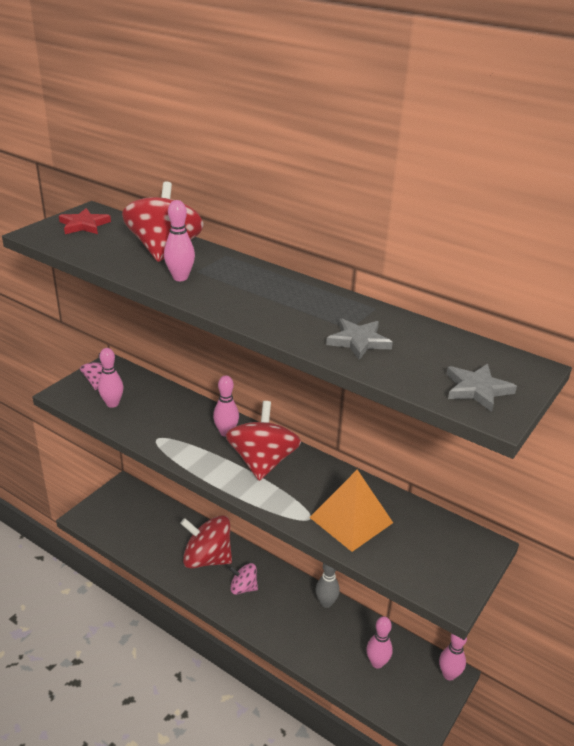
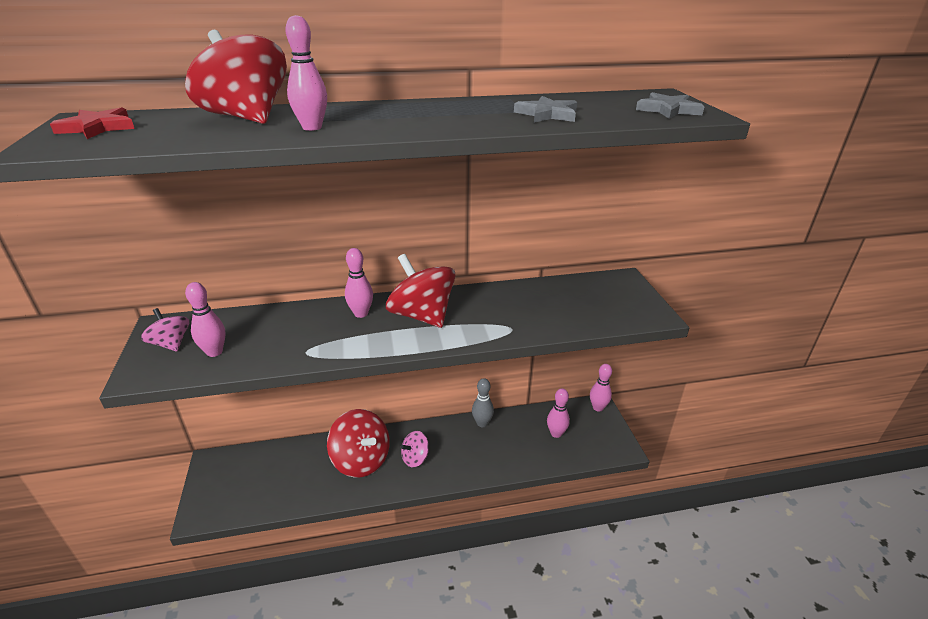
camera: 45 degrees left, 0 degrees up
red spinning top [180,515,232,569] -> red spinning top turned 105 degrees counterclockwise [327,409,390,478]
orange pyramid [309,470,393,552] -> none

